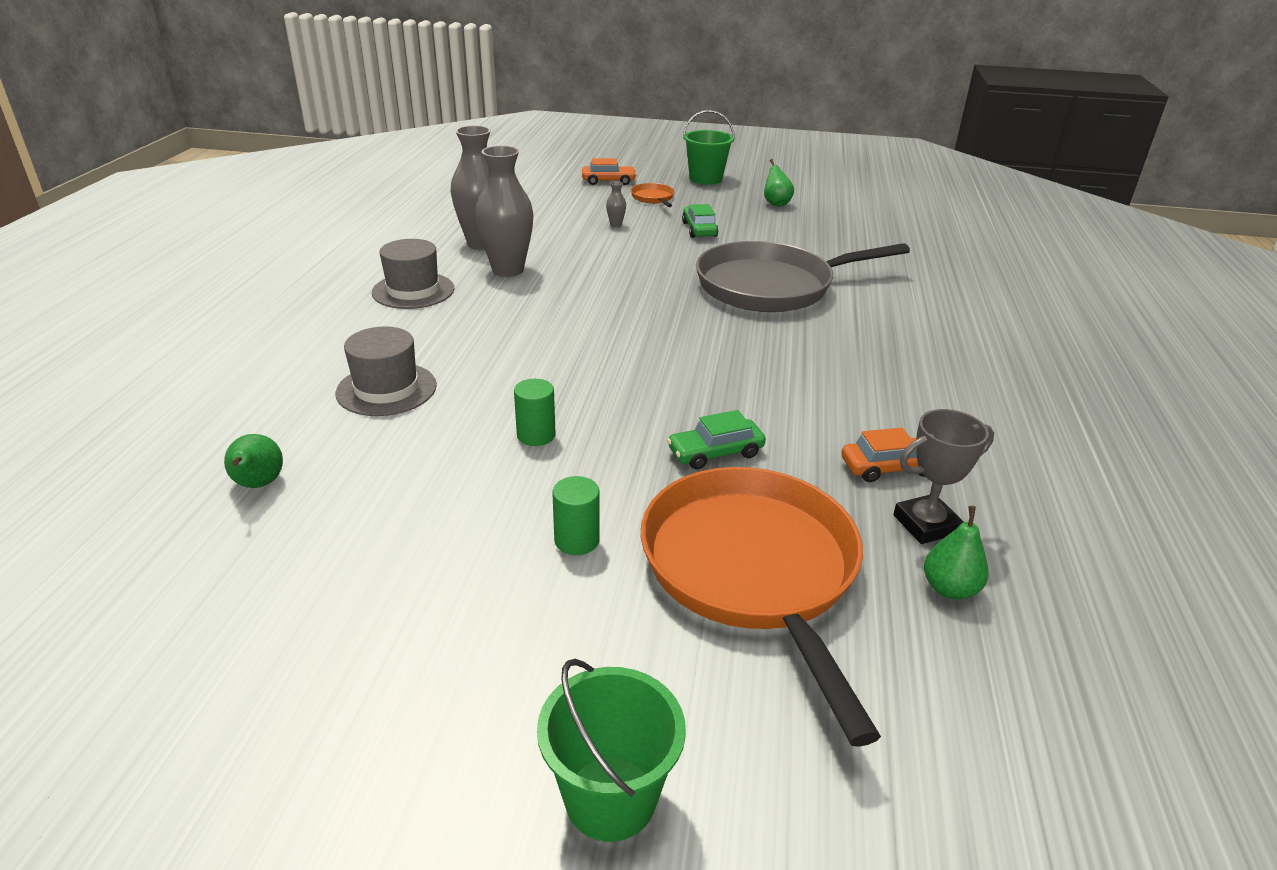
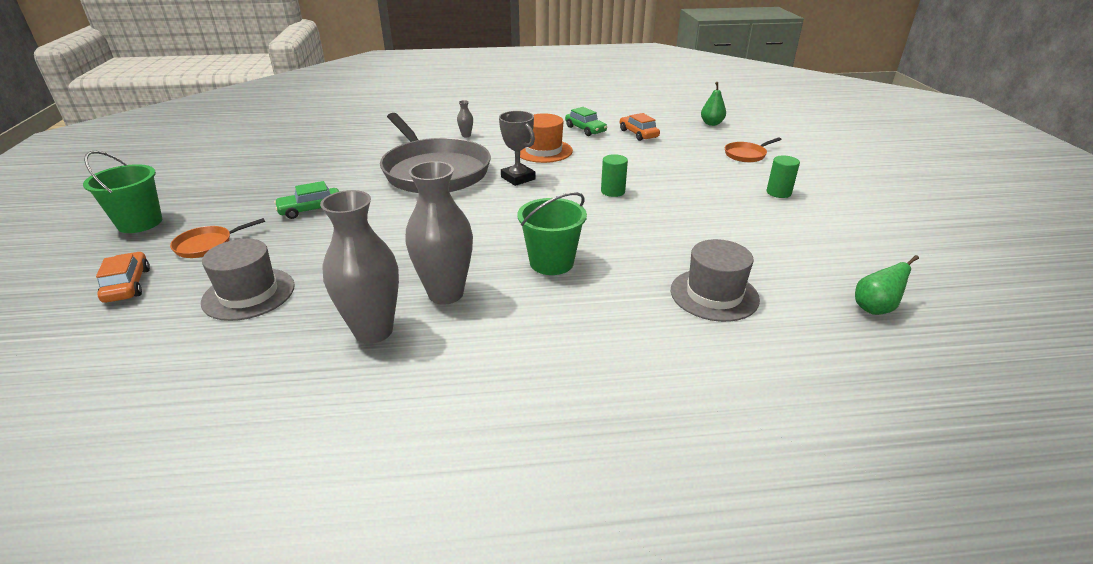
camera: 105 degrees left, 0 degrees up
grey hat [372,239,454,309] -> grey hat moved to [201,239,295,321]
green cylinder [514,379,556,446] -> green cylinder moved to [601,154,628,197]
green bucket [537,659,686,842] -> green bucket moved to [517,192,587,275]
grey vase [606,181,626,228] -> grey vase moved to [457,100,473,137]
orange pan [641,467,881,747] -> orange pan [725,137,782,162], size x0.40
green car [667,410,766,469] -> green car moved to [565,107,607,136]
green pear [764,159,794,207] -> none
grey trophy [893,409,994,544] -> grey trophy moved to [499,111,536,186]
none -> orange hat [520,113,573,163]

